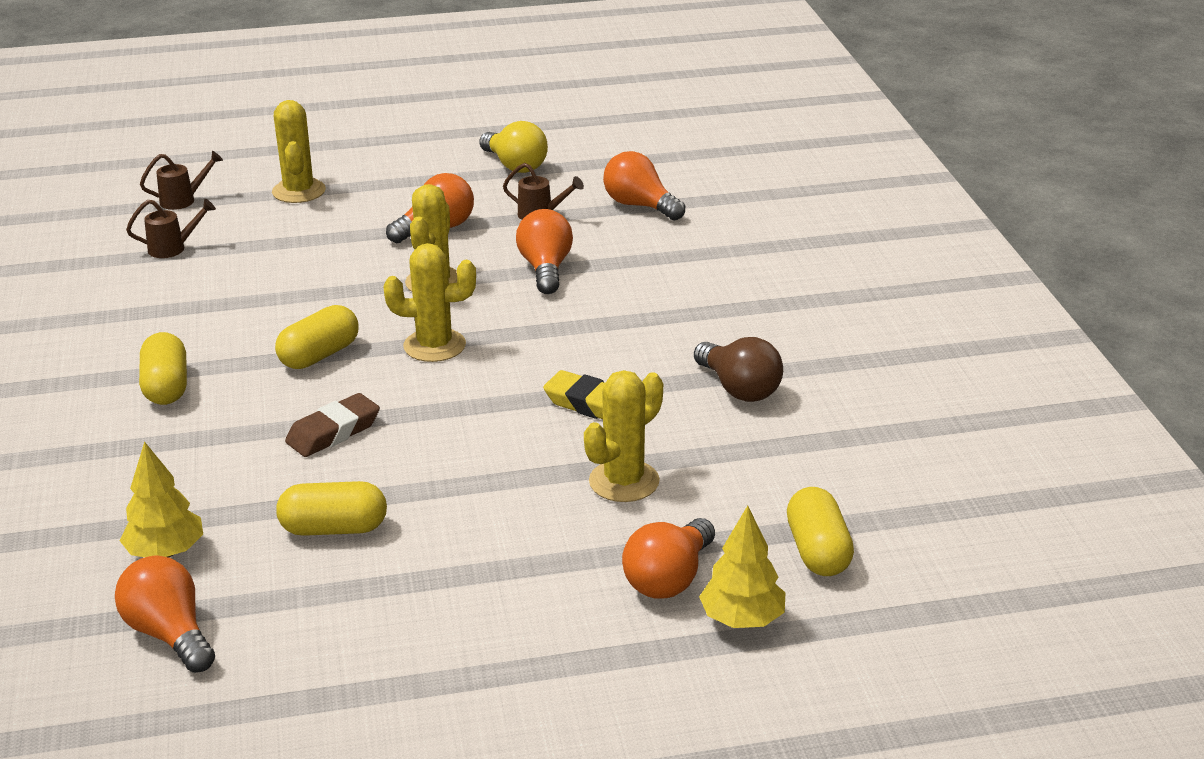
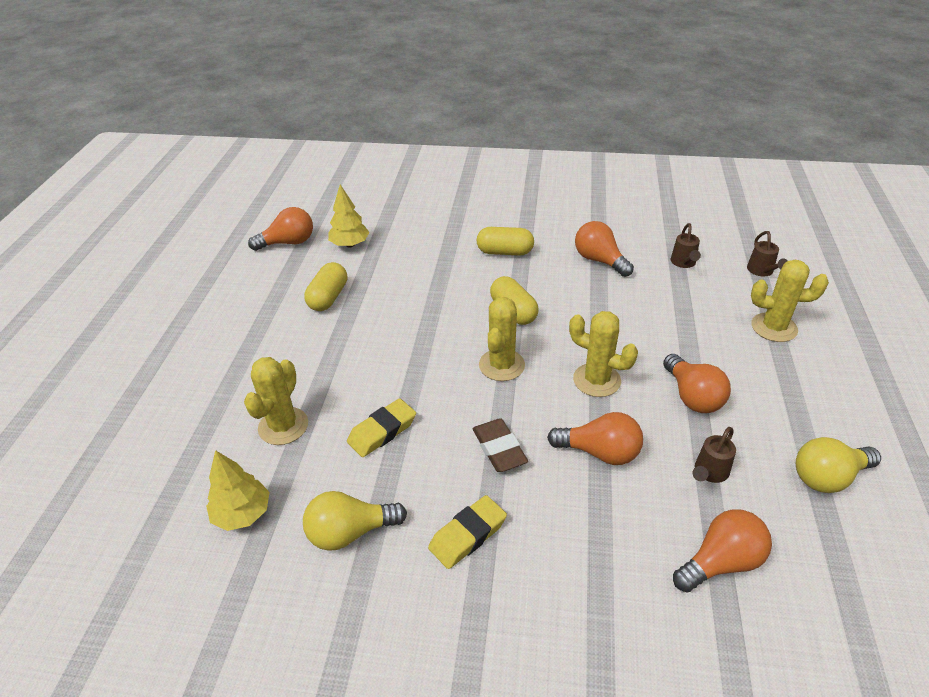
camera: 110 degrees right, 10 degrees up
brown eraser [285,393,380,457] -> brown eraser moved to [473,418,528,472]
yellow cactus [584,370,663,502] -> yellow cactus turned 45 degrees clockwise [244,357,308,445]
orange light bulb [622,518,715,599] -> orange light bulb moved to [575,221,634,277]
brown light bulb [694,337,783,402] -> yellow light bulb [303,491,407,551]
yellow tree [699,506,785,628] -> yellow tree moved to [206,450,269,531]
yellow capsule [787,487,854,576] -> none
none -> yellow eraser [428,495,507,569]

